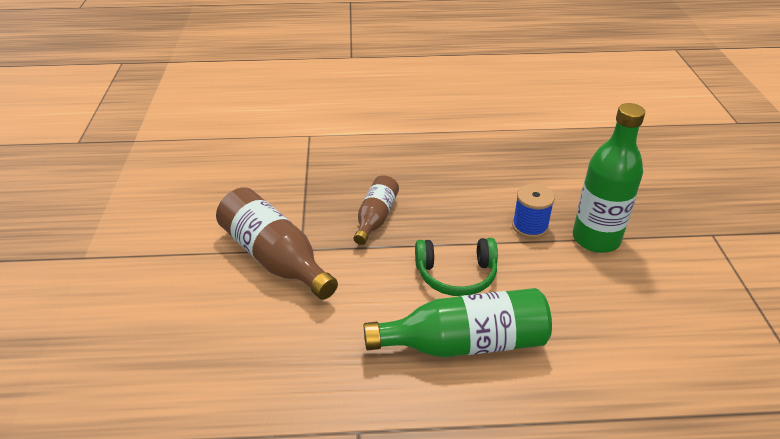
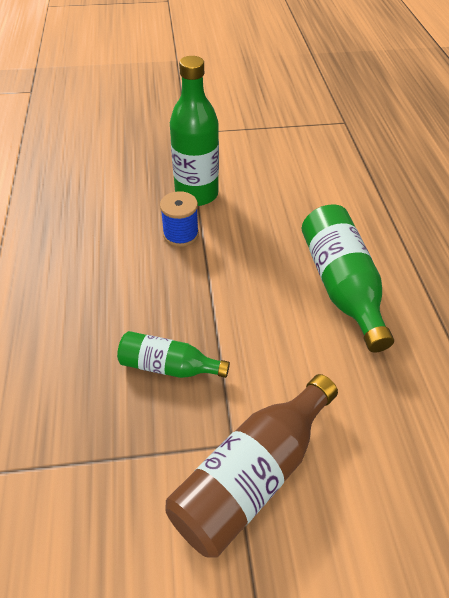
camera: 95 degrees left, 10 degrees up
brown bottle [354,175,399,245] -> green bottle [117,331,230,378]
green headphones [415,238,498,296] -> none

